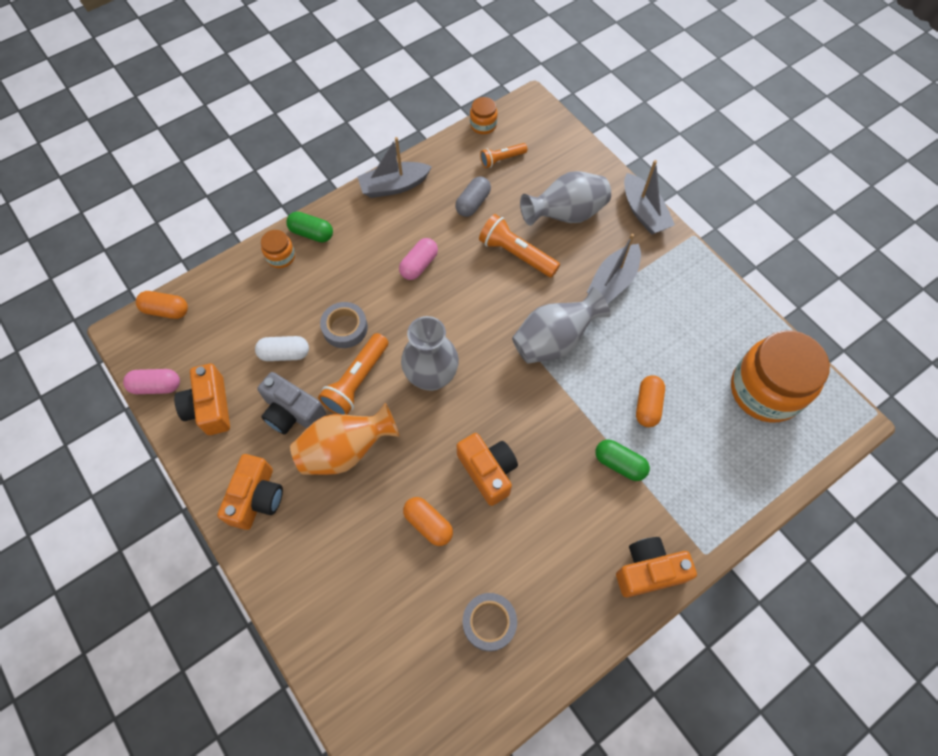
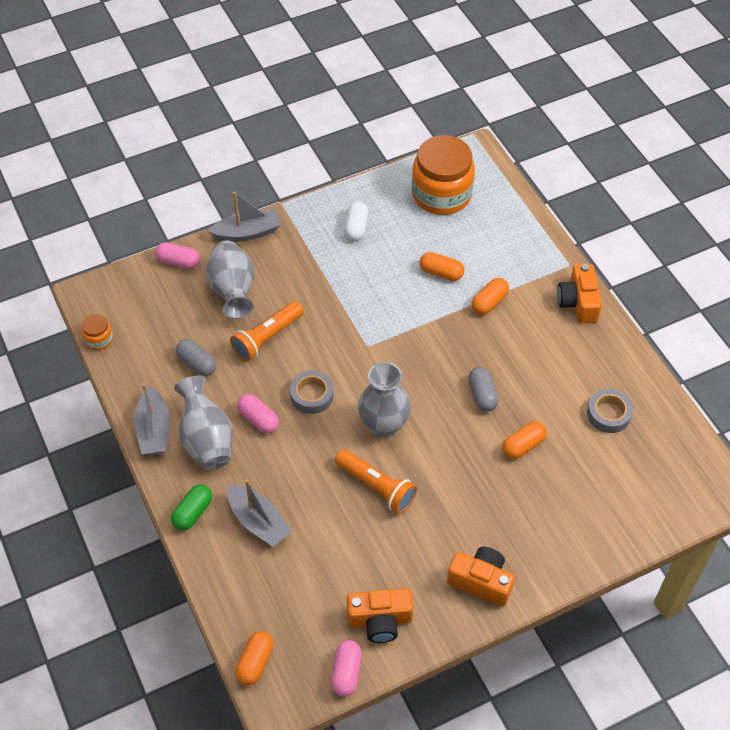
camera: 80 degrees left, 10 degrees down
white capsule [255,336,309,361] -> white capsule moved to [345,202,368,241]
grey camera [257,372,326,434] -> none
orange jar [261,230,295,268] -> none
orange vase [290,403,399,475] -> none
grey tape [320,302,368,348] -> grey tape moved to [290,370,334,414]
orange camera [457,433,518,506] -> grey capsule [468,367,499,412]
orange flashlight [480,143,528,168] -> none
grey vase [512,287,611,364] -> grey vase moved to [174,376,233,470]
grey boat [587,234,641,304] -> grey boat moved to [227,479,292,547]
green capsule [595,440,650,481] -> orange capsule [472,278,509,315]
none -> pink capsule [155,242,200,269]

